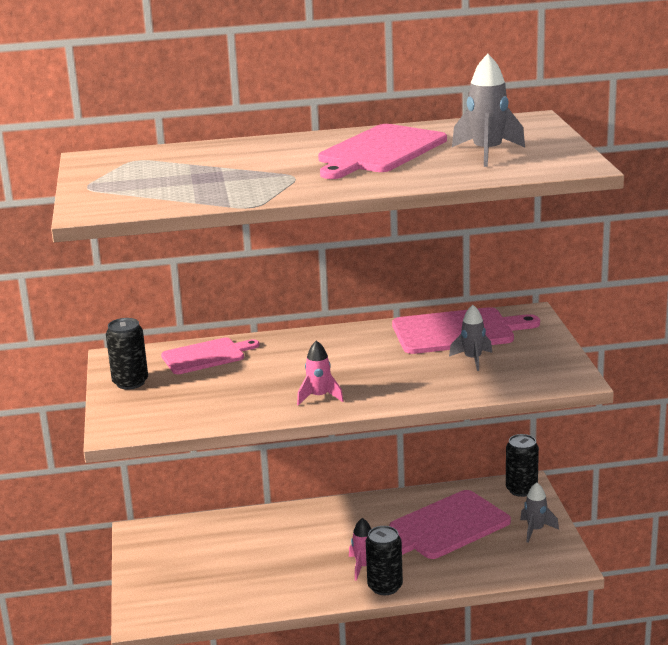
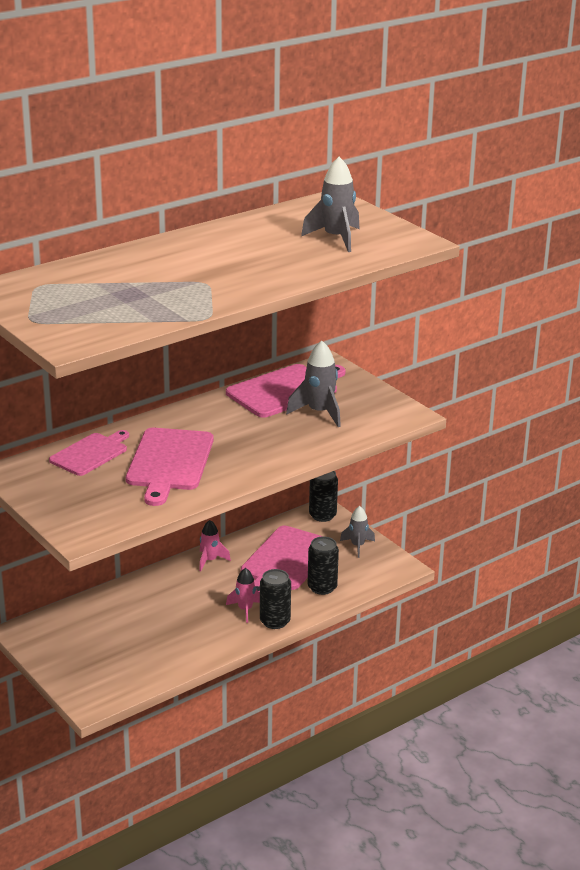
camera: 30 degrees left, 5 degrees up
black can [106,318,148,390] -> black can moved to [308,536,339,595]
pink rocket [297,340,344,405] -> pink rocket moved to [199,520,231,571]
pink cutting board [318,124,447,179] -> pink cutting board moved to [126,428,214,506]
grey rocket [449,305,492,371] -> grey rocket [286,341,341,427], size x1.55

